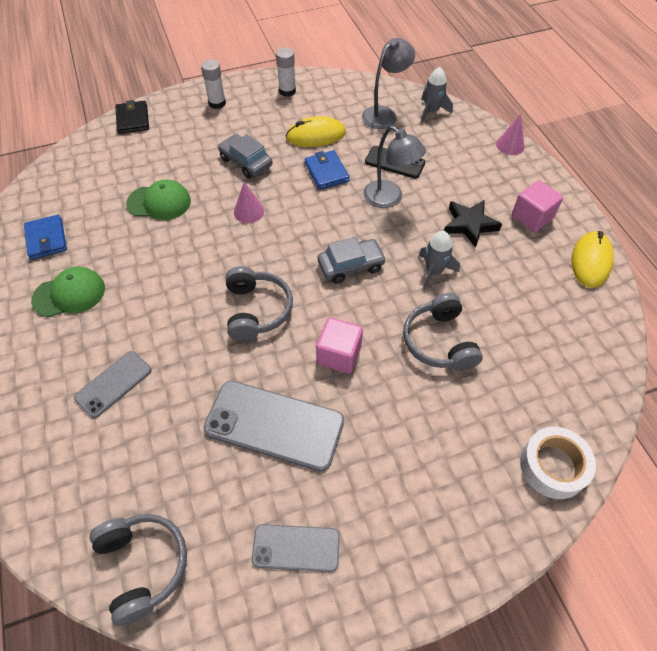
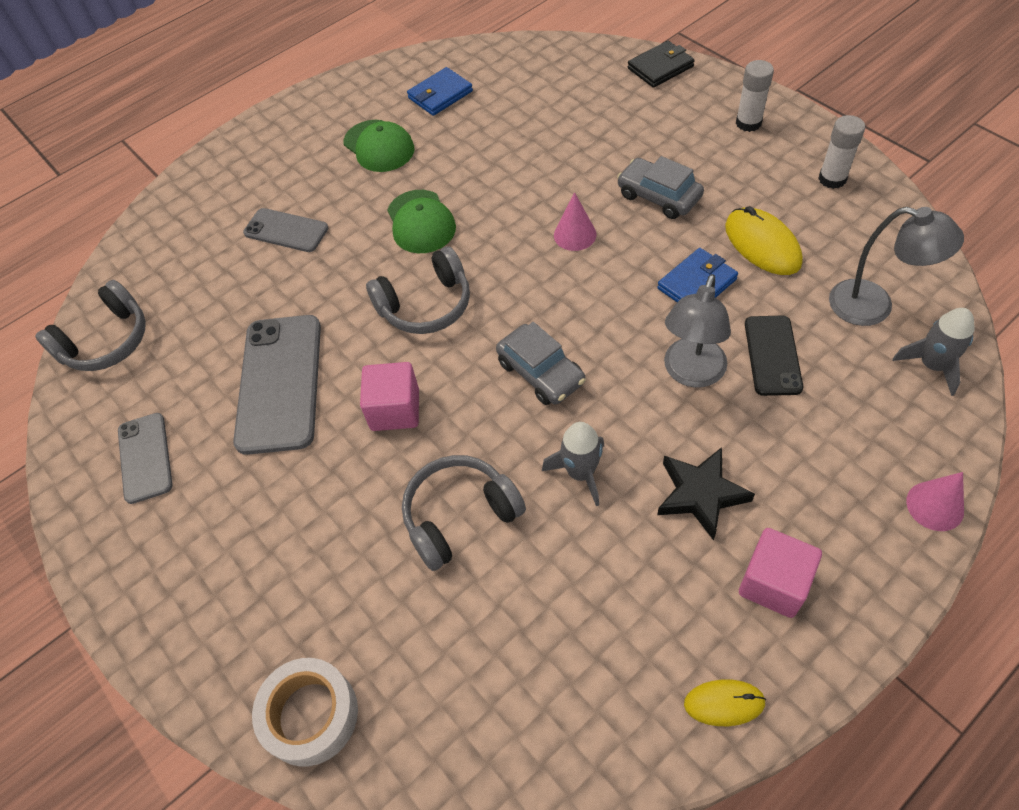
camera: 75 degrees right, 0 degrees up
green cap [126,179,191,220] -> green cap moved to [387,190,456,253]
grey car [218,134,273,178] -> grey car turned 75 degrees counterclockwise [617,156,704,219]
yellow mouse [572,231,614,288] -> yellow mouse [684,679,766,726], size x0.61

